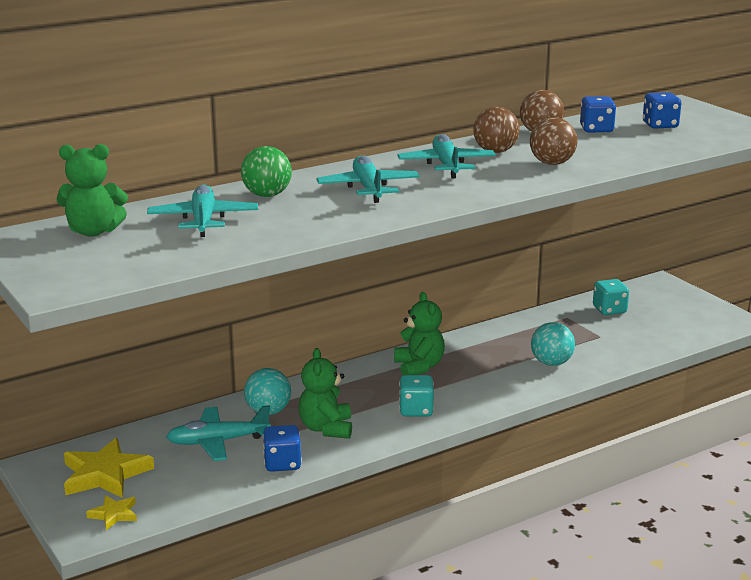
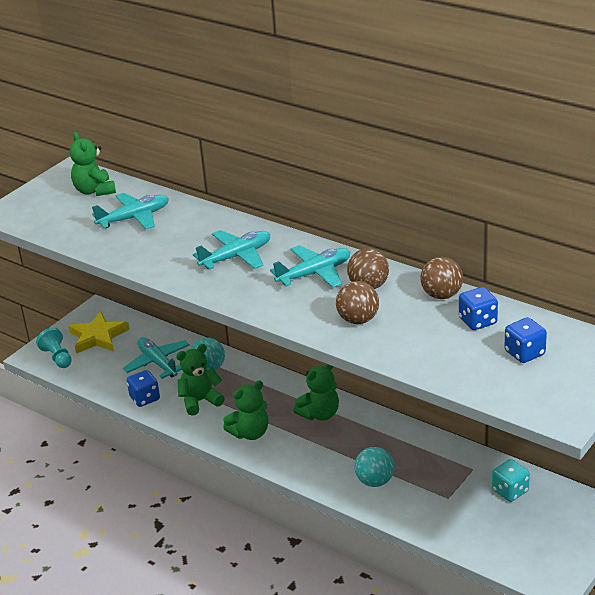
camera: 70 degrees right, 10 degrees up
yellow star [86,495,137,530] -> turquoise pawn [36,328,72,368]
green ball [241,146,292,197] -> none
turquoise dice [399,375,434,417] -> green teddy bear [223,380,268,440]

